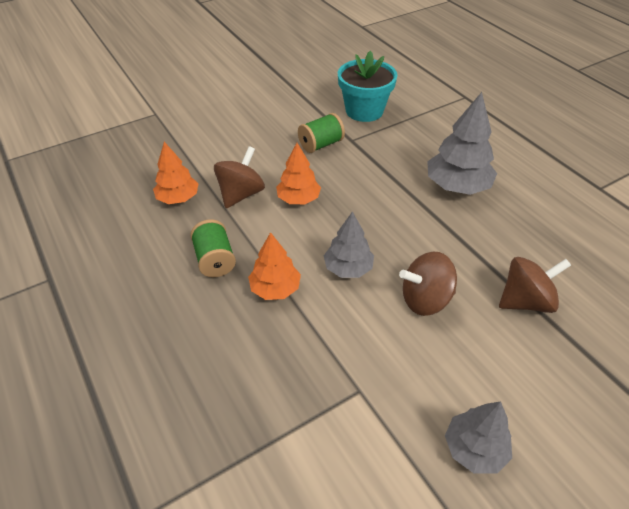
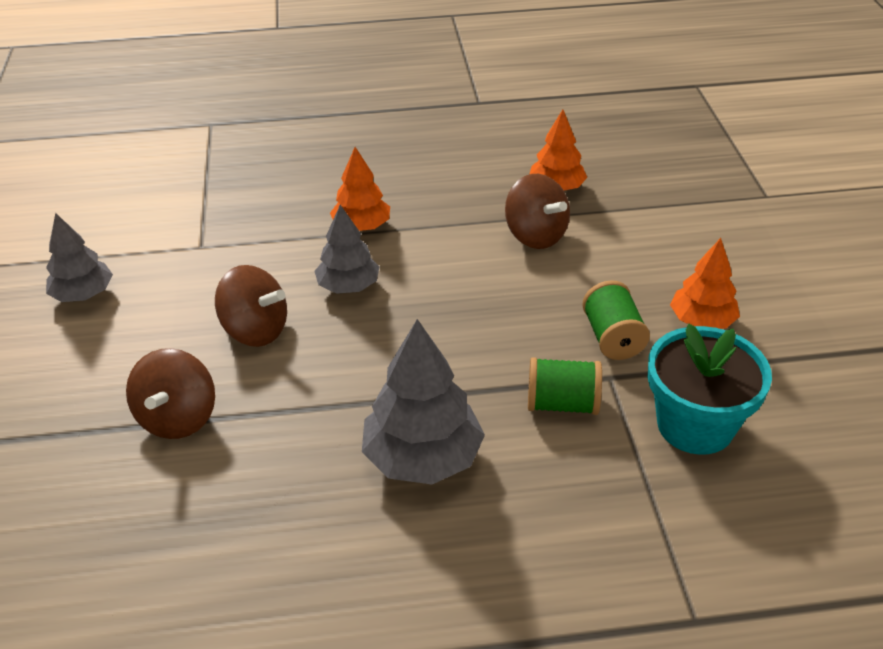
camera: 115 degrees right, 5 degrees down
green spool [190,219,236,277] -> green spool moved to [528,357,602,415]
orange tree [276,143,321,204] -> orange tree moved to [670,238,740,329]
brown spinning top [399,252,457,316] -> brown spinning top turned 105 degrees clockwise [215,265,287,347]

